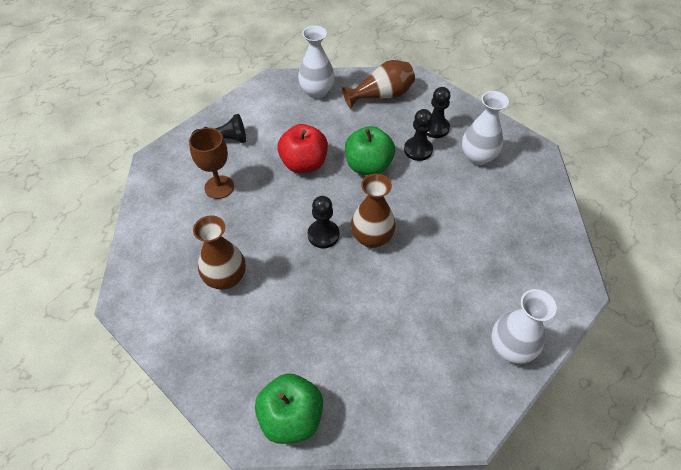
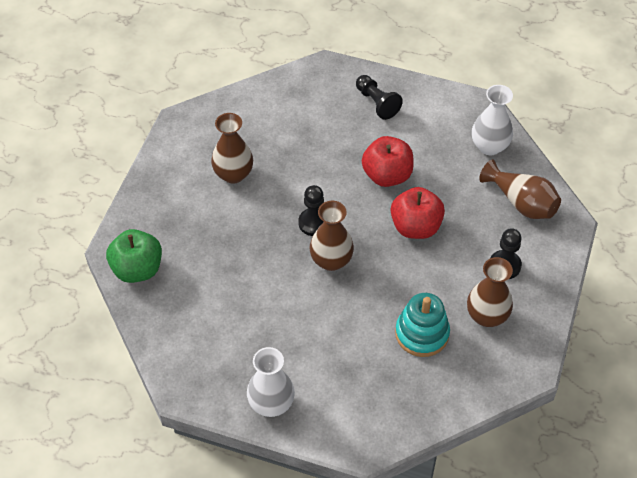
camera: 65 degrees right, 0 degrees up
brown goblet [189,128,234,199] -> none
green apple [345,126,395,175] -> red apple [391,187,445,239]
black pawn [404,109,433,161] -> none
white vase [462,91,509,165] -> brown vase [467,257,513,327]
none -> turquoise stacking toy [395,293,450,357]

